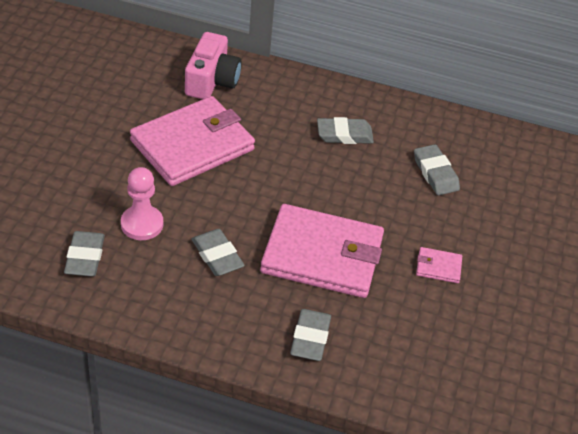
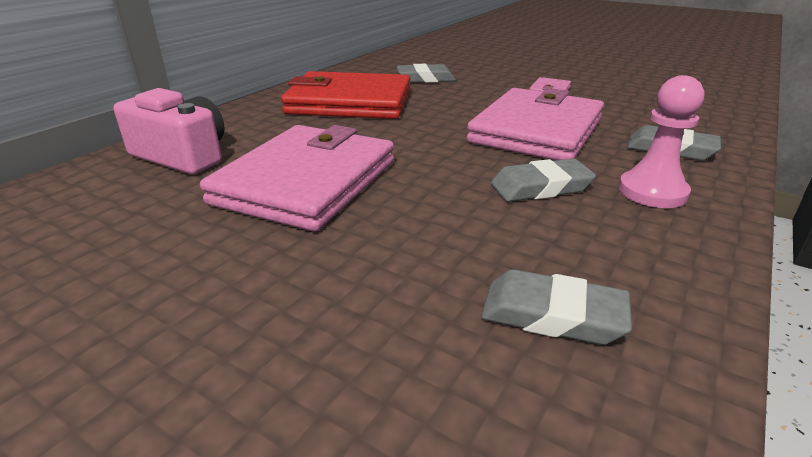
camera: 70 degrees left, 15 degrees down
pink pawn [121,167,163,240] -> pink pawn moved to [618,75,704,208]
pink wallet [130,96,255,186] -> pink wallet turned 45 degrees clockwise [200,125,394,232]
grey eraser [317,117,374,144] -> red wallet [281,71,410,119]

